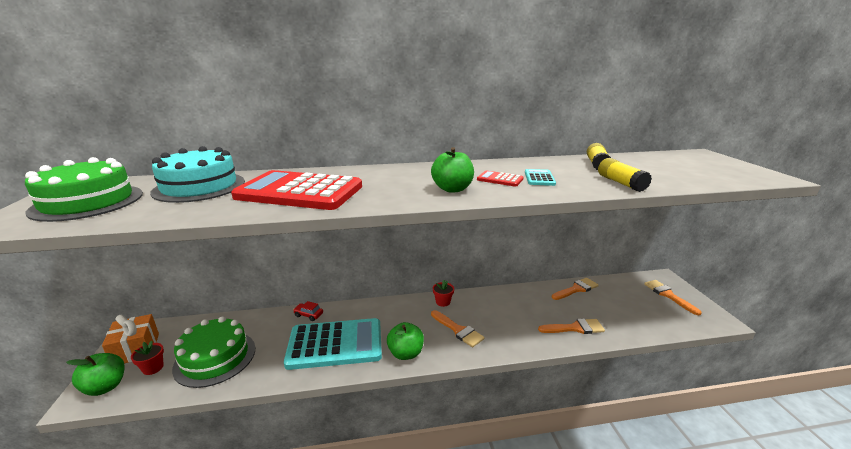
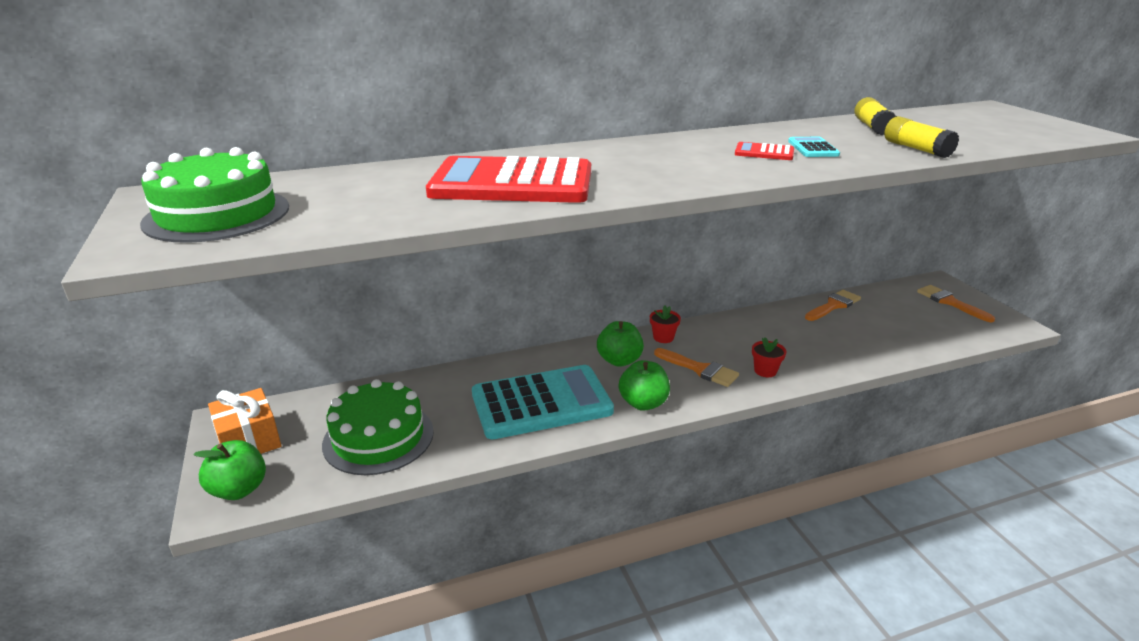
camera: 10 degrees left, 5 degrees up
red flower pot [131,341,164,375] -> red flower pot moved to [752,337,787,377]
turquoise cake [150,146,245,203] -> none
red car [293,301,323,321] -> none
green apple [431,147,474,193] -> green apple moved to [597,321,644,367]
orange brush [538,318,605,334] -> none

